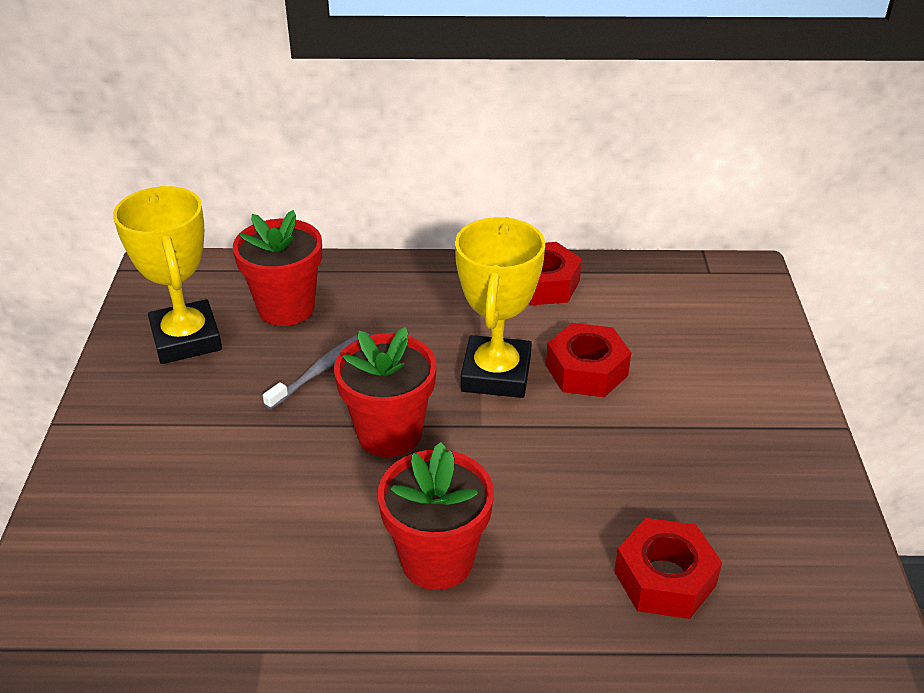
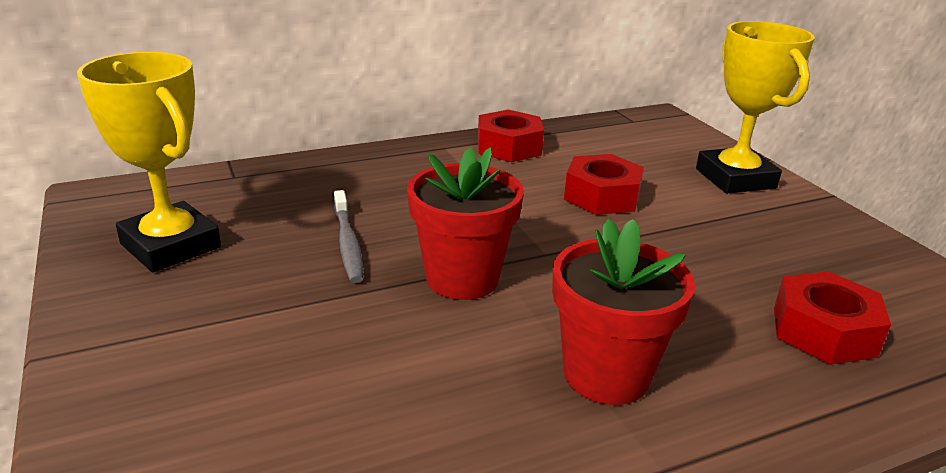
camera: 25 degrees left, 10 degrees down
red flower pot [233,210,322,326] -> none
grey toothbrush [263,331,370,410] -> grey toothbrush turned 150 degrees clockwise [334,190,363,283]
yellow trophy [455,217,545,398] -> yellow trophy moved to [696,21,815,194]

